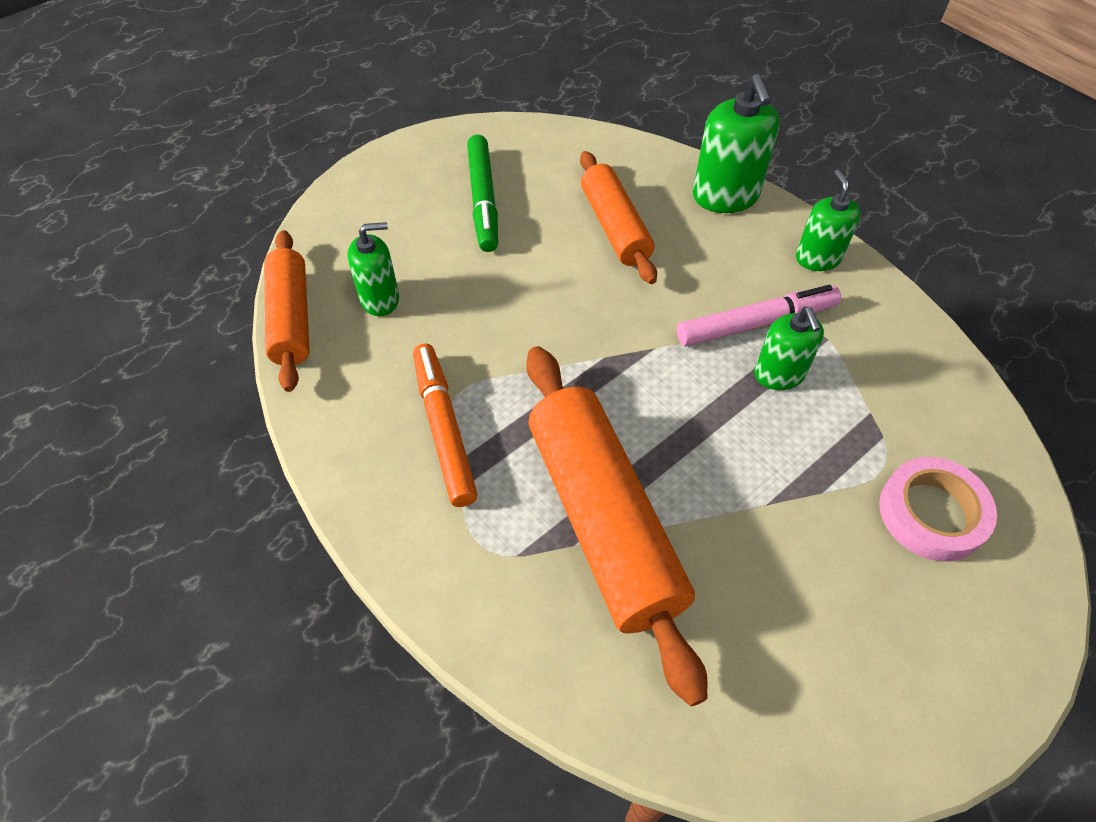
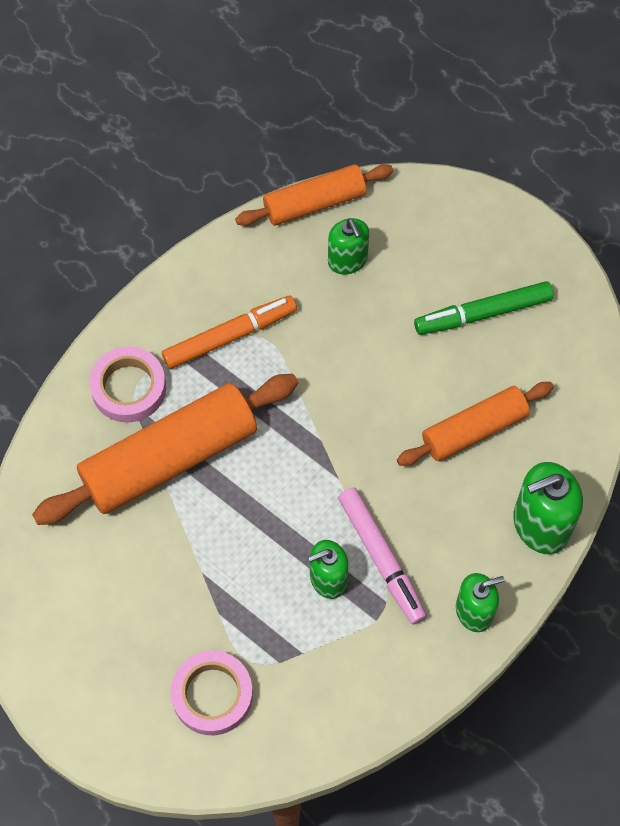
camera: 80 degrees right, 10 degrees up
none -> pink tape [89,346,166,423]

